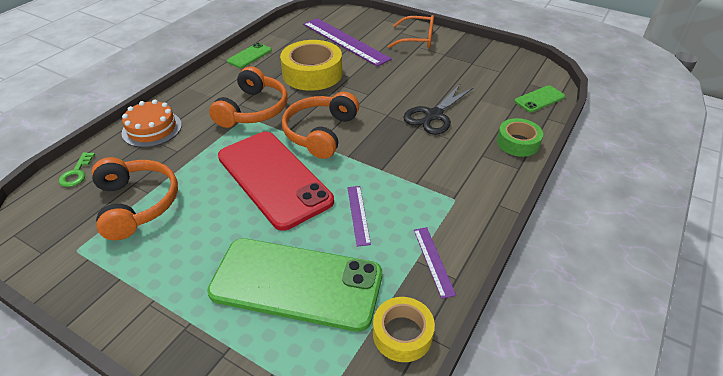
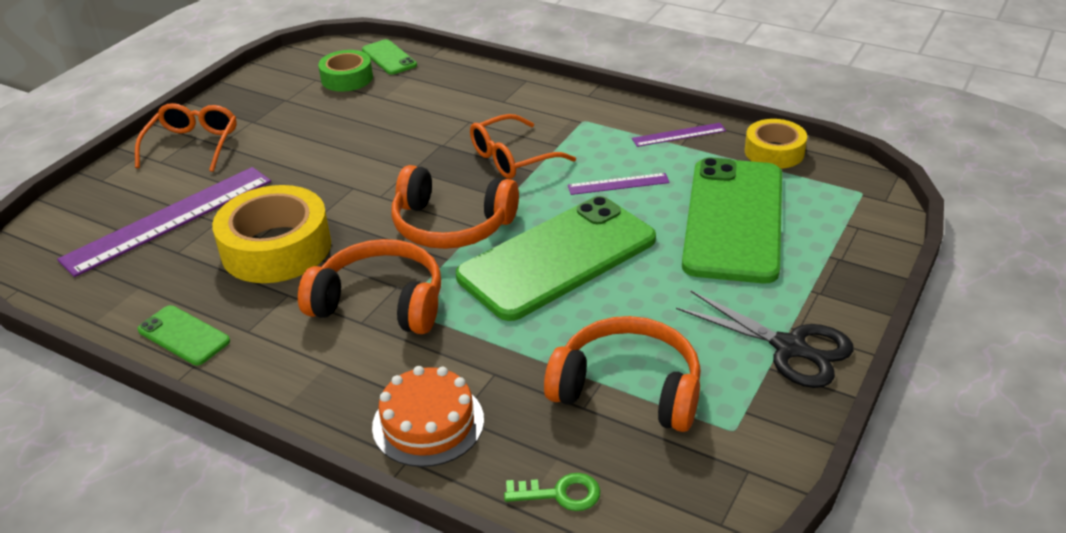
camera: 90 degrees left, 5 degrees down
orange headphones [92,157,178,240] -> orange headphones turned 45 degrees clockwise [544,316,701,432]
red phone [218,132,334,231] -> green phone [456,196,656,321]
black scissors [403,83,474,135] -> black scissors moved to [676,291,854,388]
green tape [497,118,543,157] -> green tape moved to [318,50,373,92]
none -> orange glasses [470,114,576,179]

